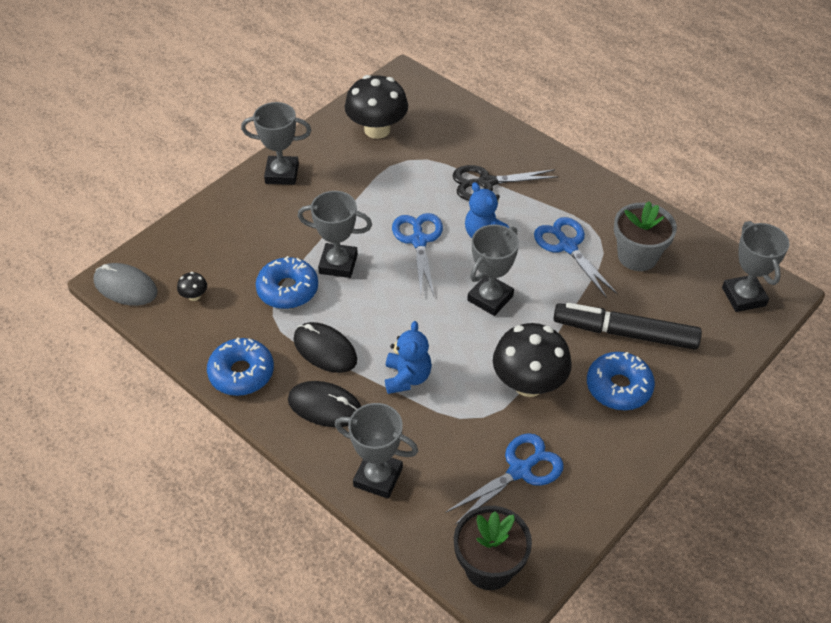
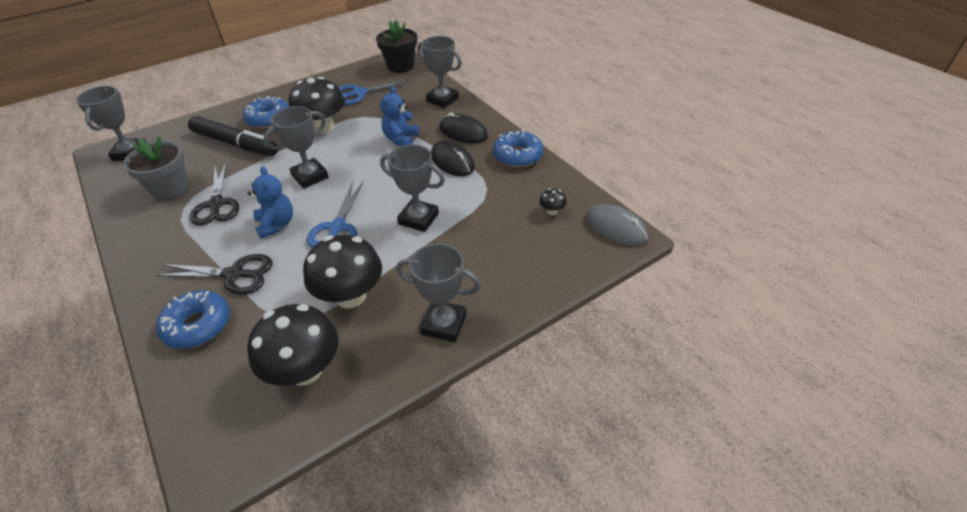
camera: 165 degrees left, 5 degrees down
blue donut [256,256,318,309] -> blue donut moved to [156,290,230,349]
blue scissors [534,217,618,298] -> black scissors [190,162,239,226]
none -> black mushroom [303,235,382,309]

